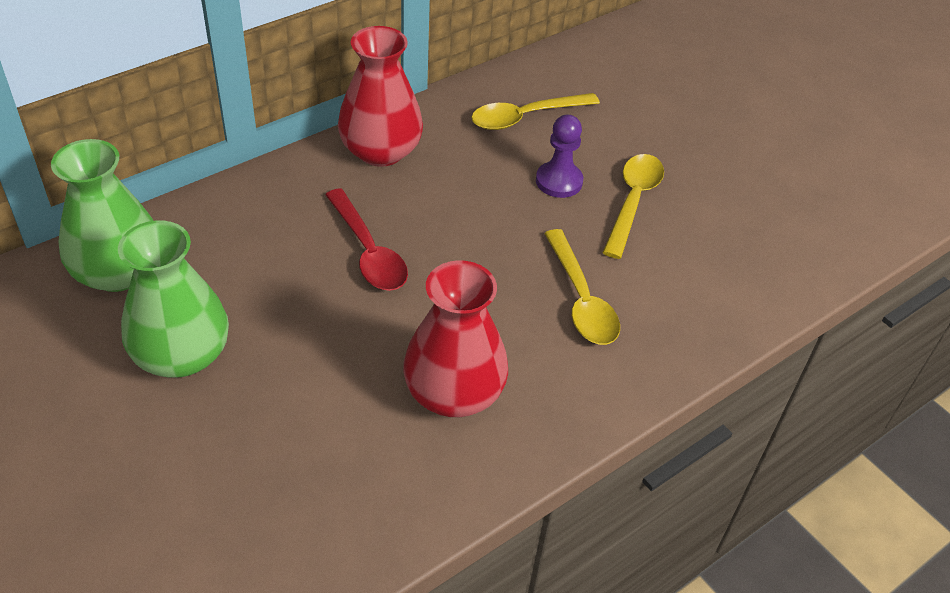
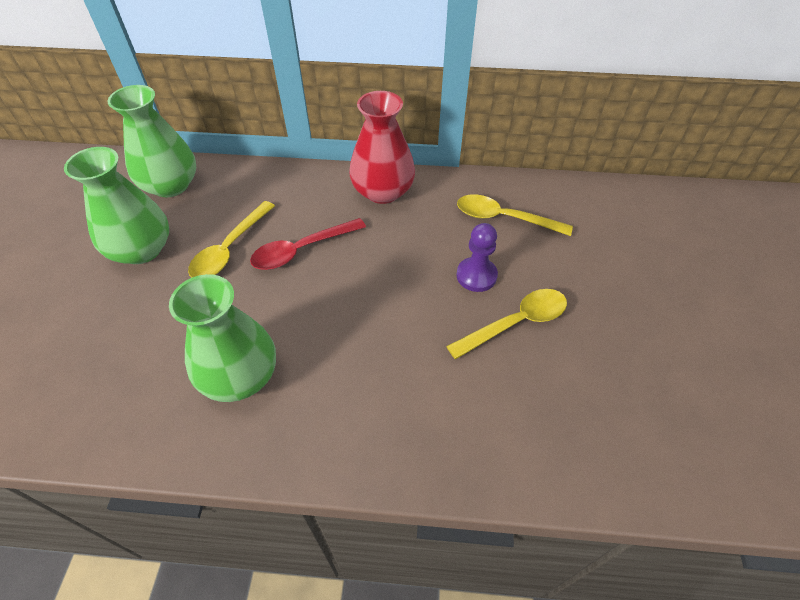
camera: 45 degrees right, 5 degrees up
red spoon [325,188,408,291] -> red spoon turned 45 degrees clockwise [250,218,366,270]
red vase [403,260,508,417] -> green vase [169,274,276,402]
yellow spoon [544,229,620,345] -> yellow spoon moved to [188,201,275,278]

